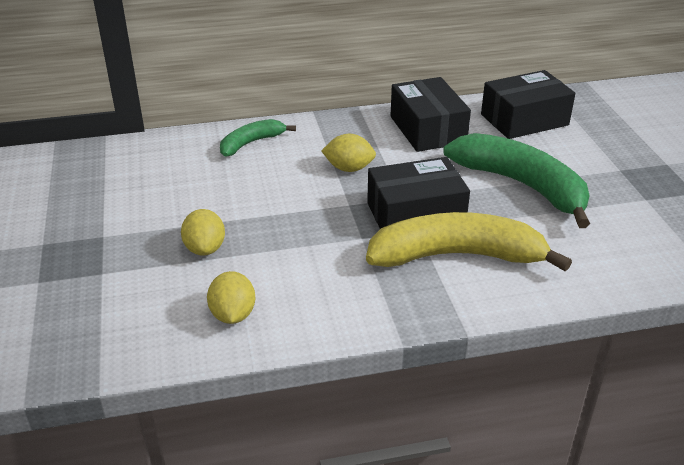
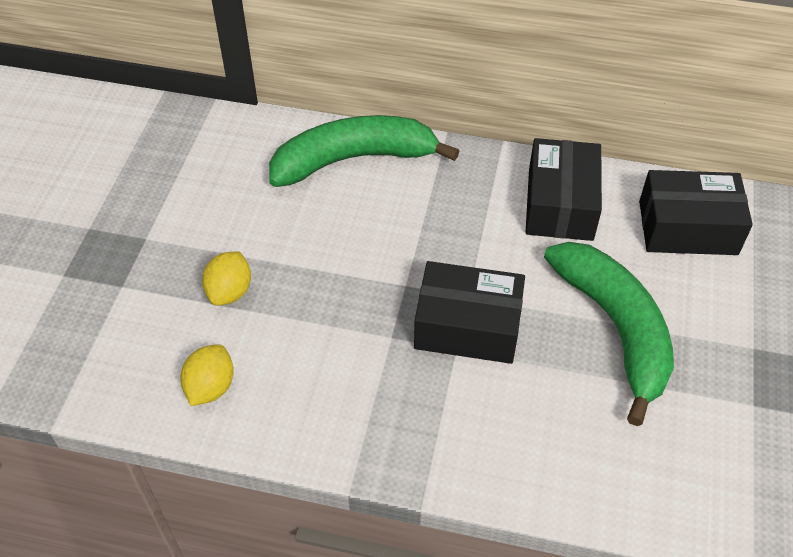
camera: 25 degrees right, 15 degrees up
green banana [220,119,296,157] -> green banana [269,115,459,187], size x1.90
yellow lemon [321,134,376,172] -> none
yellow banana [366,212,572,272] -> none

